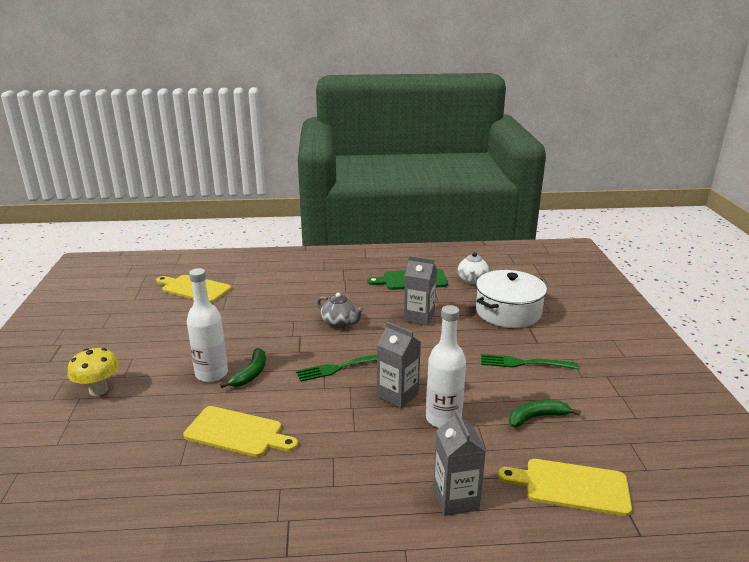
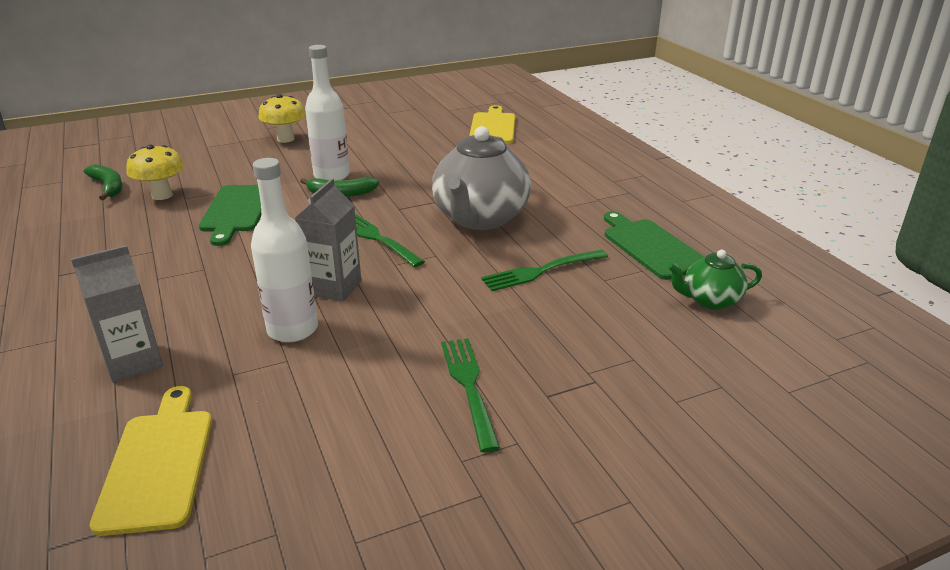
camera: 70 degrees right, 5 degrees up
yellow cutting board [183,406,298,457] -> green cutting board [199,185,261,246]
grey teapot [317,292,364,328] -> grey teapot [432,126,531,230], size x1.96
grey carton [404,256,437,326] -> green fork [481,250,608,291]
white teapot [458,252,489,284] -> green teapot [668,250,762,310]
white pot [476,270,547,328] -> none
green banana [509,400,581,427] -> green banana moved to [84,164,123,200]
none -> yellow mushroom [126,145,184,200]

